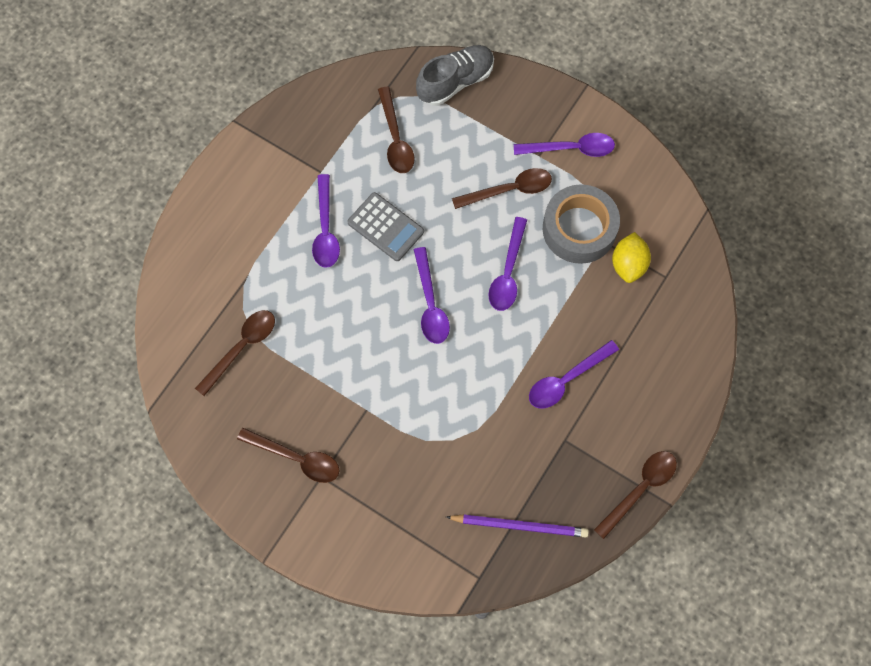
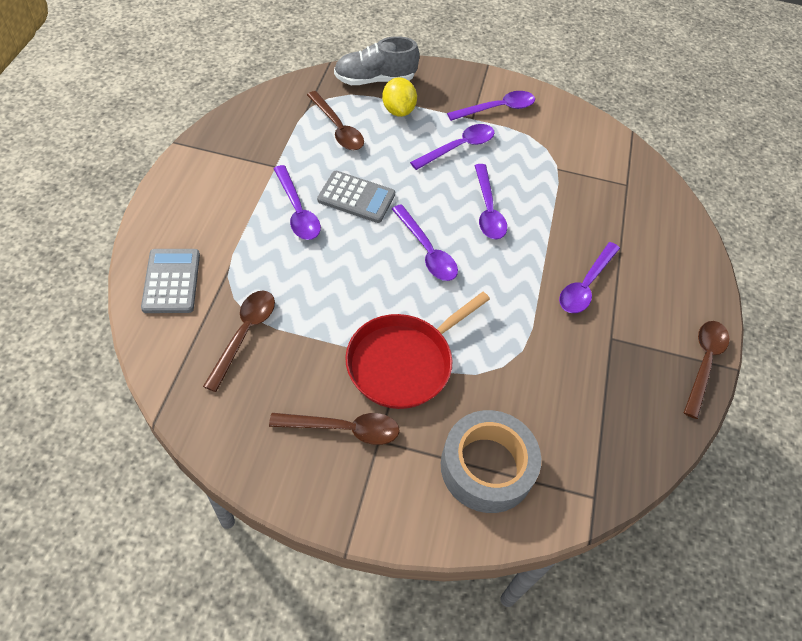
camera: 25 degrees left, 15 degrees down
grey shoe [416,45,494,106] -> grey shoe turned 135 degrees counterclockwise [334,36,419,85]
purple pencil [446,515,589,538] -> none
brown spoon [452,168,552,209] -> purple spoon [410,124,494,170]
grey tape [543,184,620,264] -> grey tape moved to [441,410,541,513]
yellow lemon [612,232,651,283] -> yellow lemon moved to [382,77,417,117]
none -> grey calculator [141,249,200,313]
none -> red pan [345,292,490,409]

